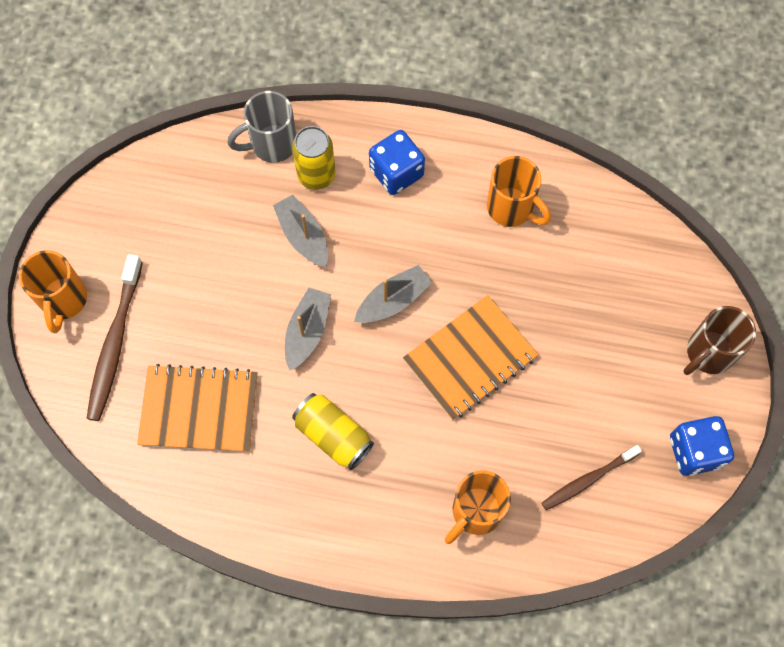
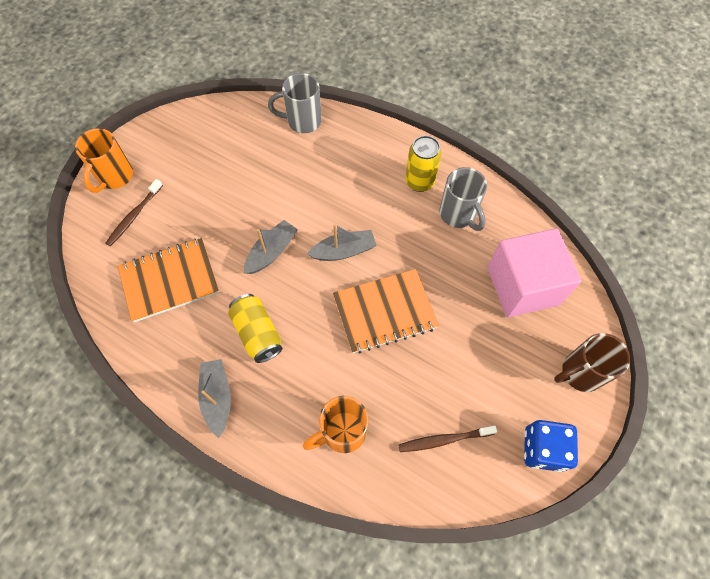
camera: 20 degrees right, 5 degrees down
brown toothbrush [86,254,143,421] -> brown toothbrush [105,179,163,246], size x0.64
orange notebook [137,364,258,452] -> orange notebook turned 45 degrees counterclockwise [118,238,220,322]
grey boat [273,195,328,267] -> grey boat moved to [198,359,231,438]
yellow can [292,126,335,190] -> yellow can moved to [405,135,442,192]
blue dice [369,130,425,195] -> none
orange mug [487,156,551,227] -> grey mug [440,167,487,231]
none -> pink cube [488,228,581,317]

